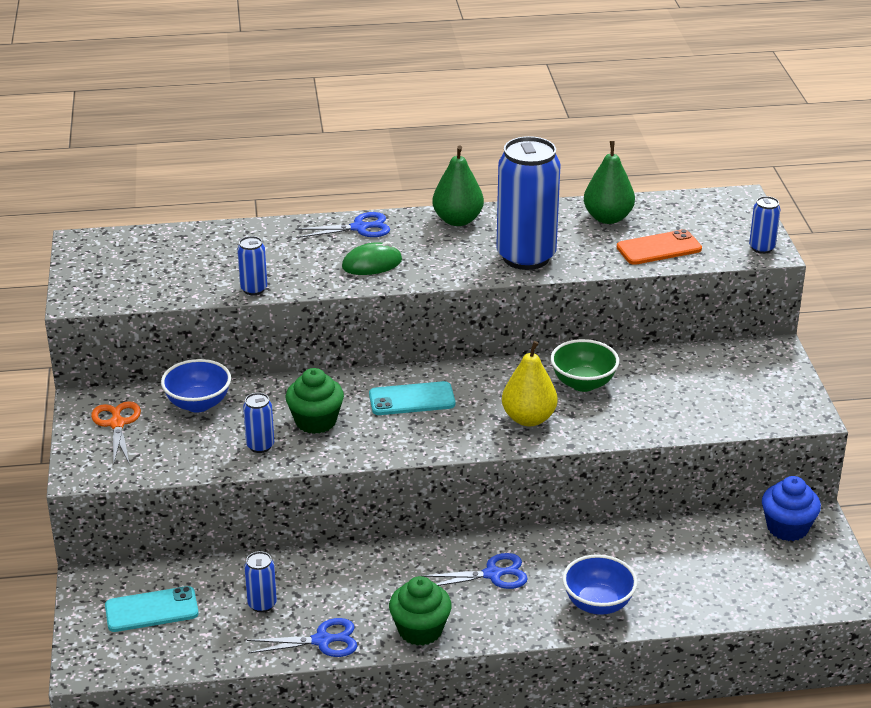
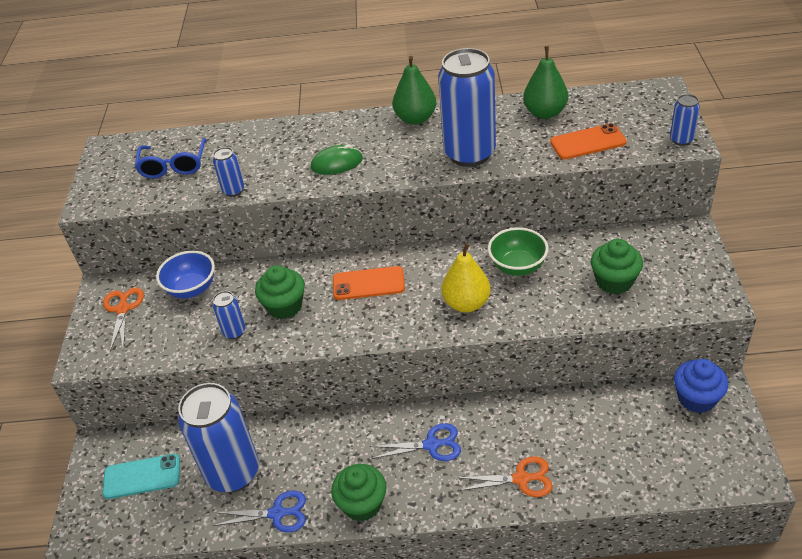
camera: 10 degrees right, 10 degrees up
blue can [244,551,277,613] -> blue can [178,383,259,493], size x2.27
blue scissors [295,212,390,238] -> none
turquoise phone [369,381,455,415] -> orange phone [333,266,405,300]
blue bowl [562,554,637,615] -> orange scissors [457,457,553,497]
none -> blue glasses [135,138,207,178]
none -> green cupcake [591,239,643,294]

